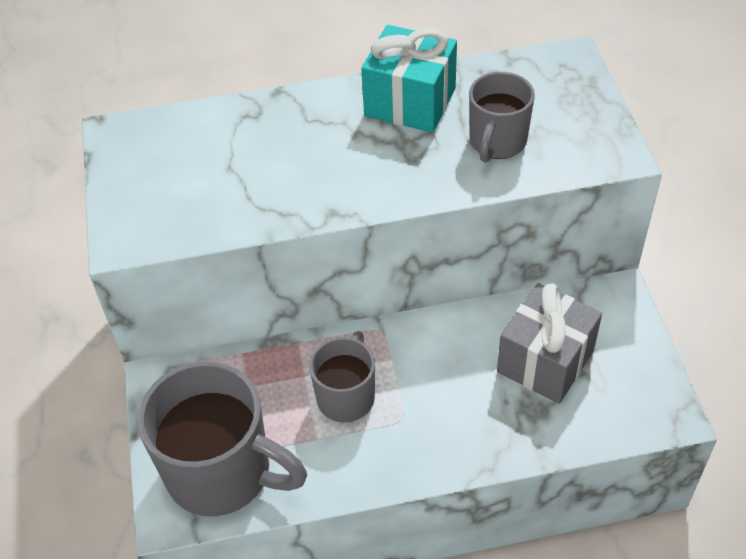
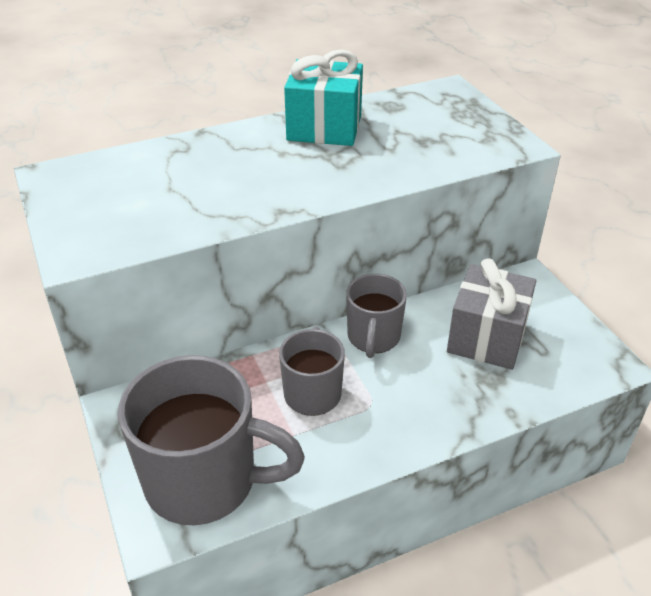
camera: 15 degrees left, 10 degrees down
grey mug [469,72,535,162] -> grey mug moved to [346,274,407,358]

